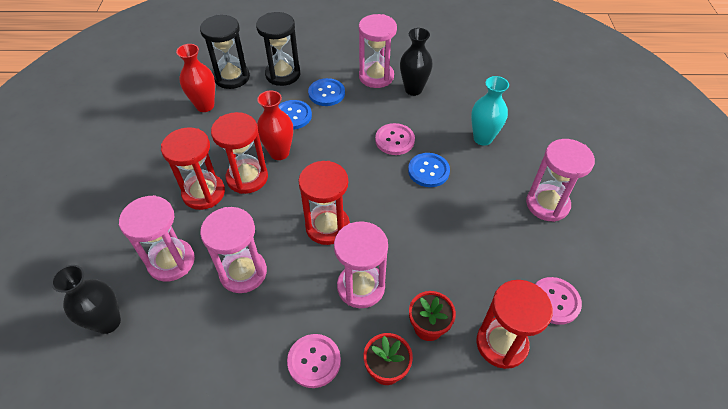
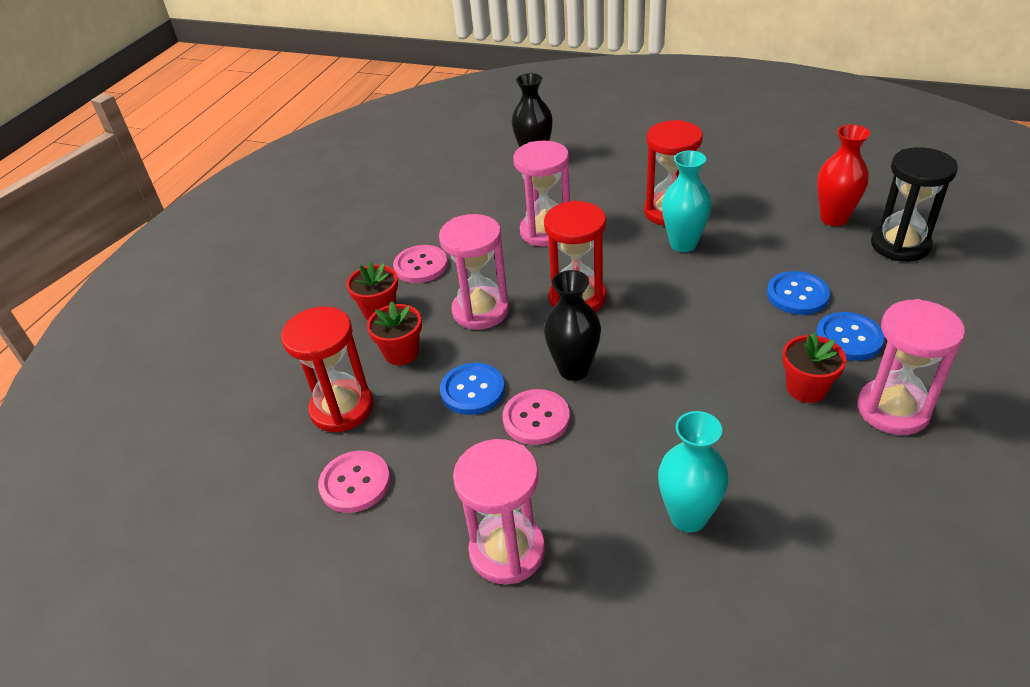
camera: 115 degrees right, 10 degrees down
pink hourglass [119,195,195,282] -> none
red hourglass [211,112,268,194] -> turquoise vase [662,151,712,252]
black hourglass [256,12,300,86] -> none
red vase [257,91,293,160] -> none
pink button [375,123,415,155] -> pink button moved to [502,389,570,445]
black vase [400,28,433,96] -> black vase moved to [544,270,601,381]
blue button [408,153,450,187] -> blue button moved to [440,363,505,415]
none -> red flower pot [782,333,846,403]

